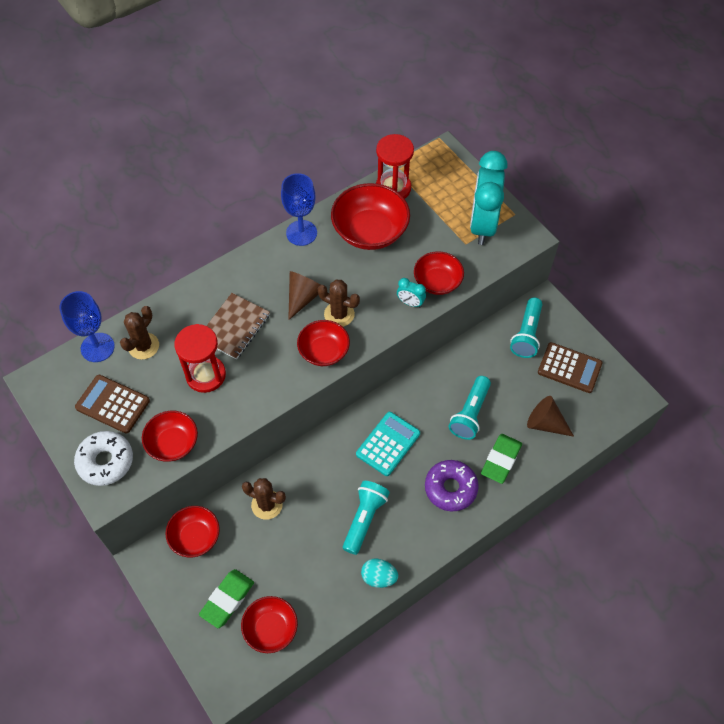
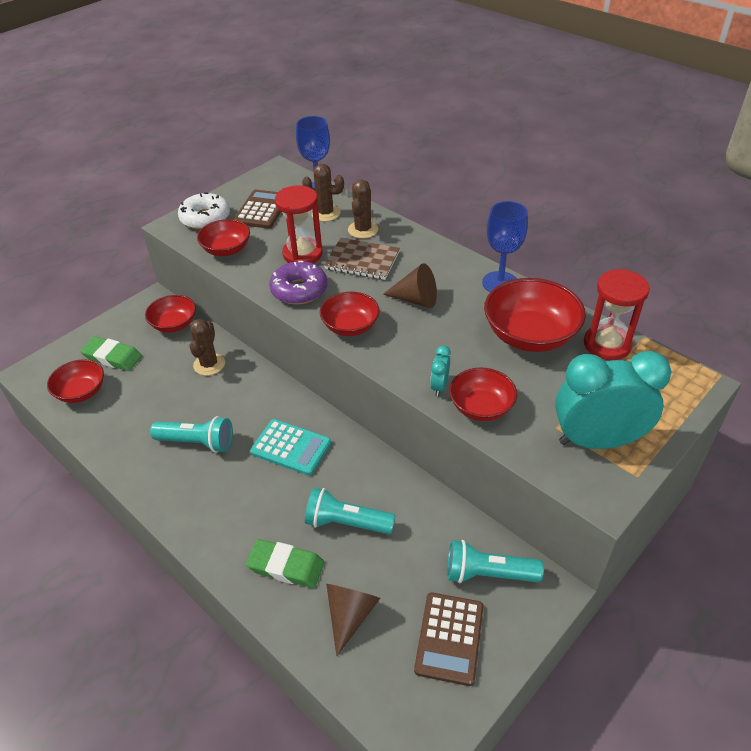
camera: 80 degrees right, 15 degrees down
brown cactus [318,280,360,327] -> brown cactus moved to [348,179,378,239]
turquoise egg [361,559,398,588] -> none
purple donut [425,460,479,511] -> purple donut moved to [269,261,327,305]

